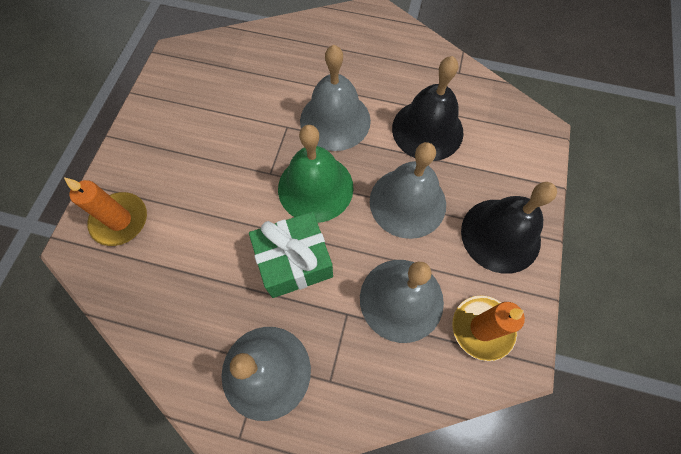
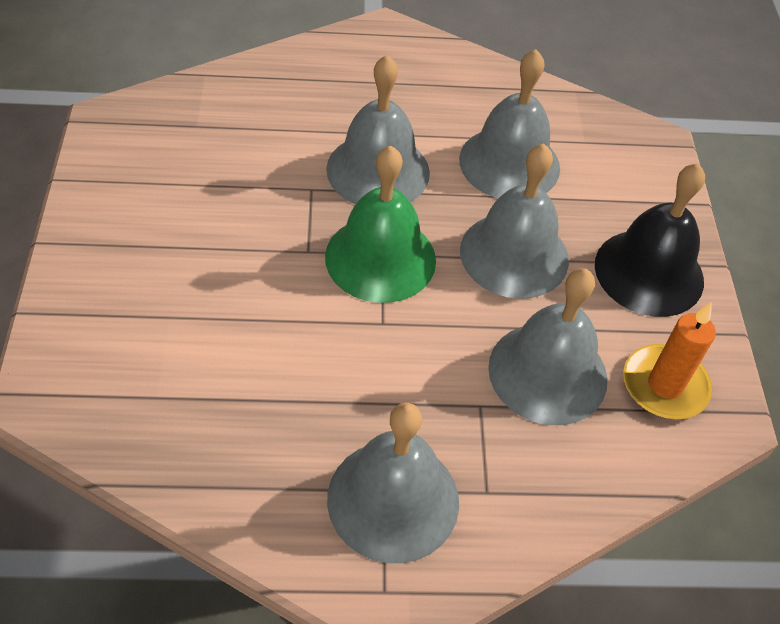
camera: 20 degrees left, 15 degrees down
orange candle [64,177,147,246] -> none
green gift [249,212,333,298] -> none
black bell [392,56,464,161] -> grey bell [459,49,560,198]

